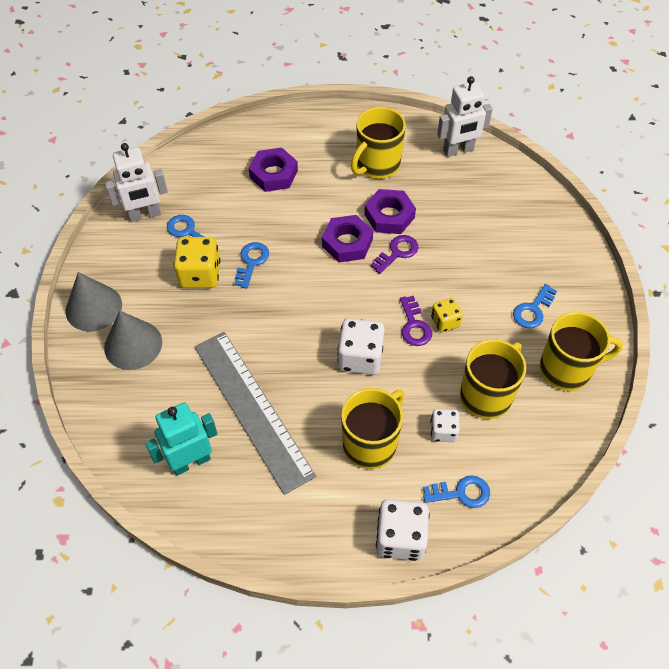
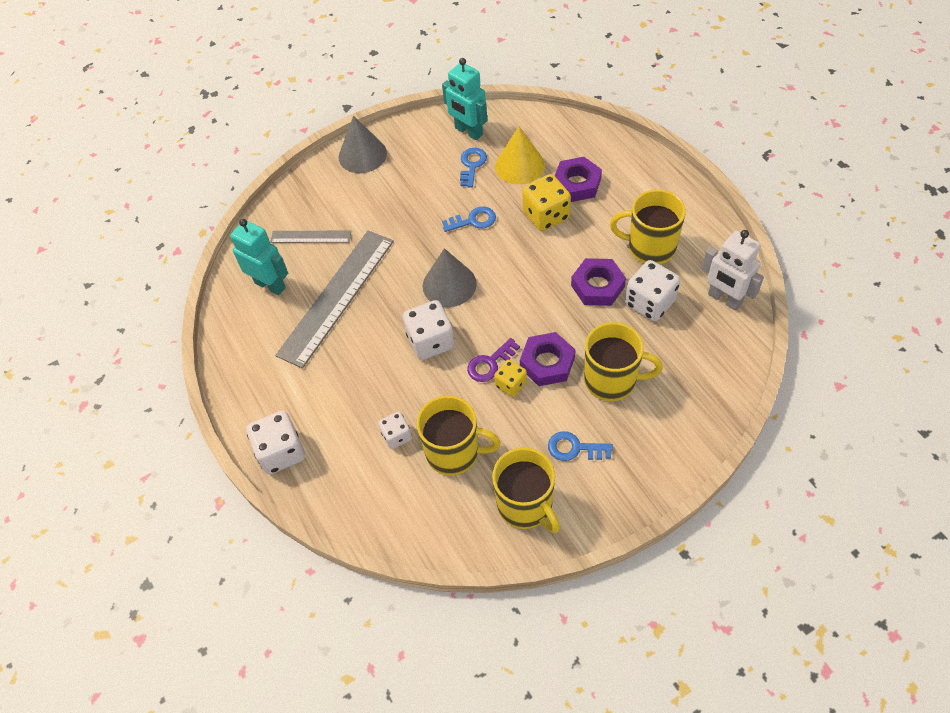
camera: 65 degrees right, 0 degrees up
grey cone [104,311,162,370] -> grey cone moved to [423,248,477,307]
white robot [105,143,168,222] -> turquoise robot [442,58,487,140]
yellow dice [174,237,220,288] -> yellow dice moved to [522,174,571,231]
purple nut [322,215,373,262] -> purple nut moved to [520,332,575,386]
yellow mug [341,388,404,469] -> yellow mug moved to [584,322,663,401]
purple key [371,235,418,274] -> none
blue key [423,475,490,508] -> none
none -> grey ruler [270,231,351,243]
none -> yellow cone [495,127,545,185]
none -> white dice [625,260,680,321]

